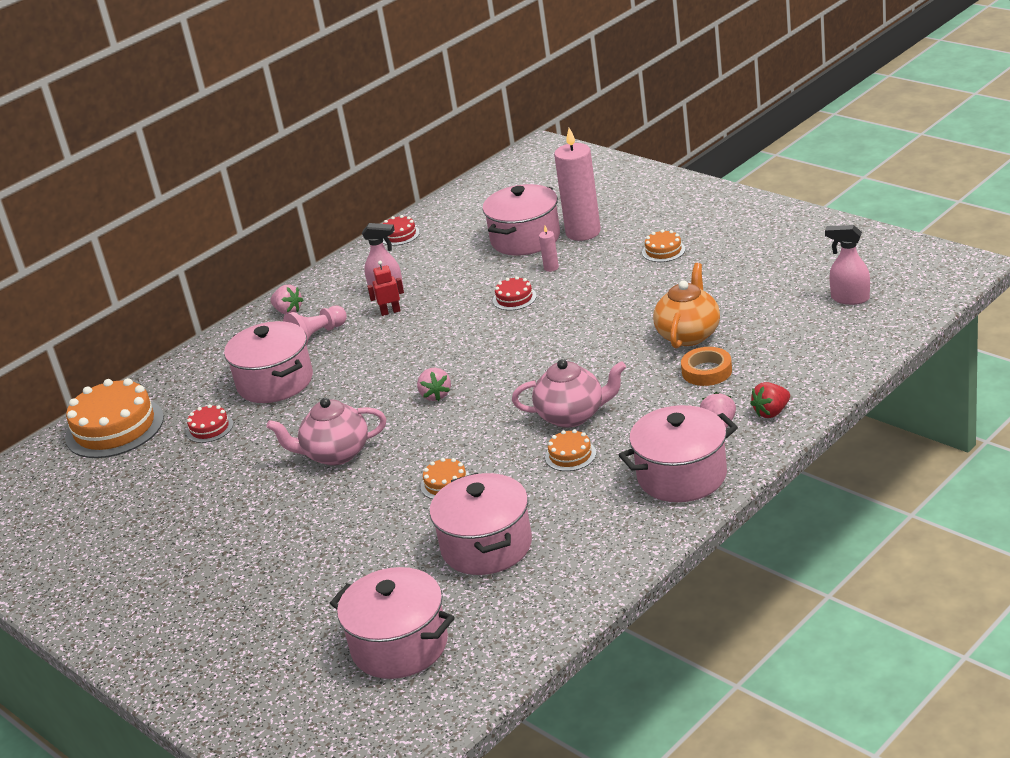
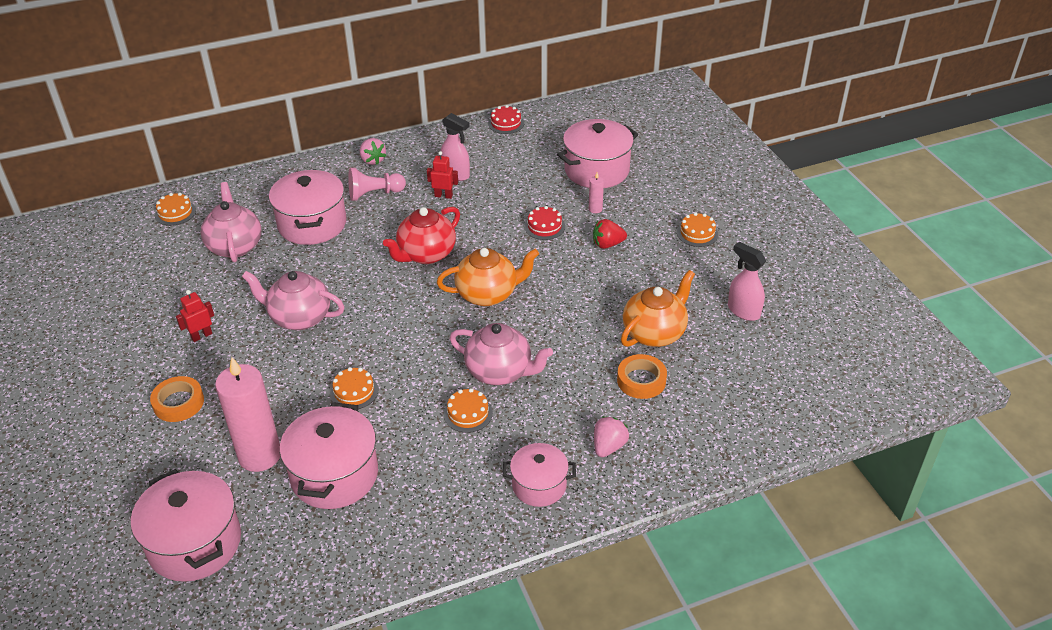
camera: 20 degrees right, 10 degrees up
orange cake [65,378,164,458] -> orange cake [155,193,196,226], size x0.47
red cake [186,404,233,443] -> pink teapot [201,182,261,262]
pink strawberry [417,368,451,401] -> none
pink candle [554,128,601,241] -> pink candle moved to [215,357,280,472]
pink pot [619,405,738,502] -> pink pot [503,443,576,507], size x0.61
red strawberry [750,382,790,418] -> red strawberry moved to [593,219,627,249]
pink spray bottle [825,225,870,305] -> pink spray bottle moved to [728,242,766,321]
none -> orange tape [150,376,204,422]
none -> red robot [176,290,214,342]
none -> red teapot [383,207,460,264]
none -> orange teapot [437,248,539,306]

